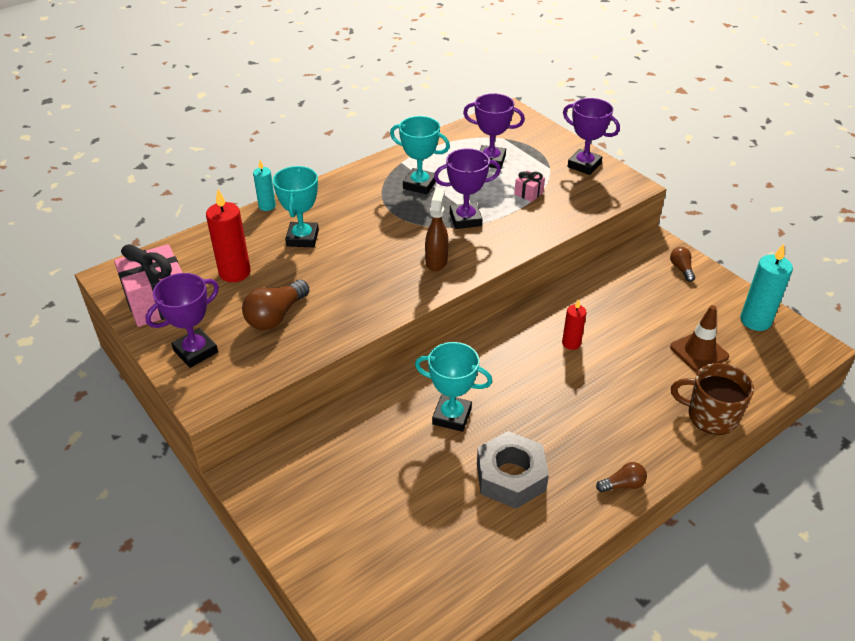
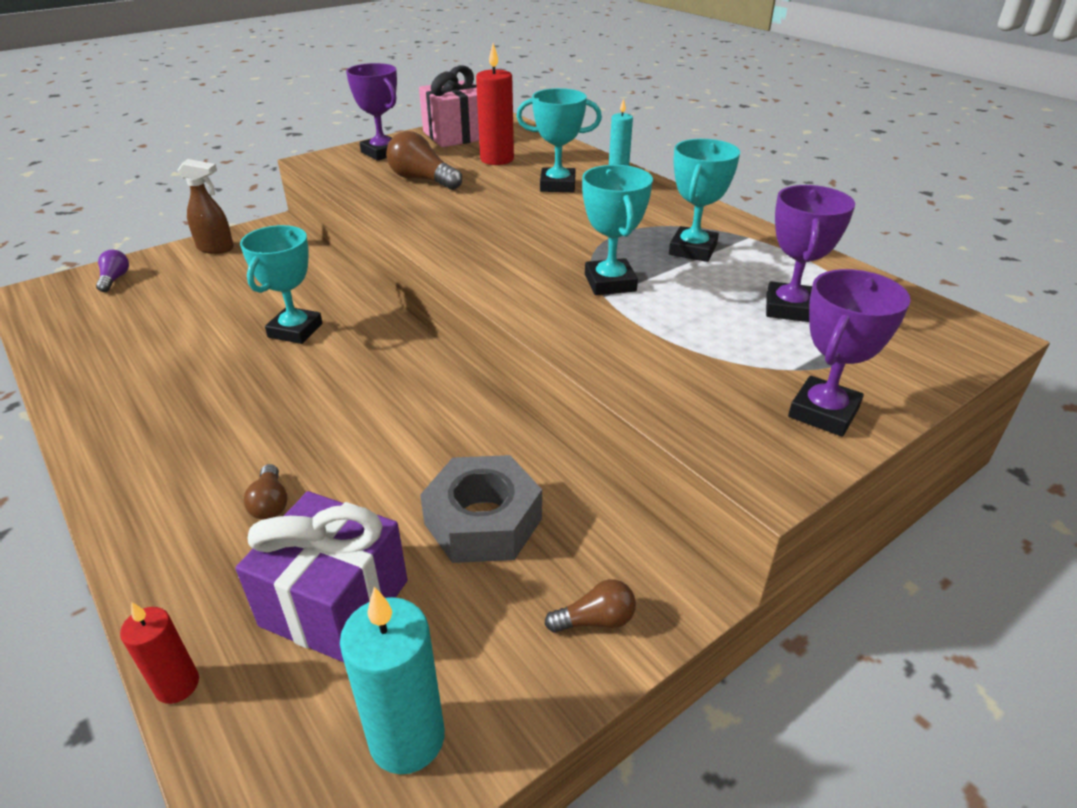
camera: 90 degrees right, 5 degrees down
brown spray bottle [425,188,449,271] -> brown spray bottle moved to [178,159,234,254]
purple trophy [434,148,501,229] -> turquoise trophy [582,165,653,295]
grey nut [477,431,549,509] -> grey nut moved to [420,455,542,563]
pink gift [514,170,545,202] -> none
red candle [562,299,587,350] -> red candle moved to [120,602,199,704]
brown light bulb [596,462,647,492] -> brown light bulb moved to [244,464,287,520]
brown traffic cone [670,305,729,372] -> purple gift [235,491,407,663]
brown mug [671,363,754,435] -> none
none -> purple light bulb [96,250,129,292]

